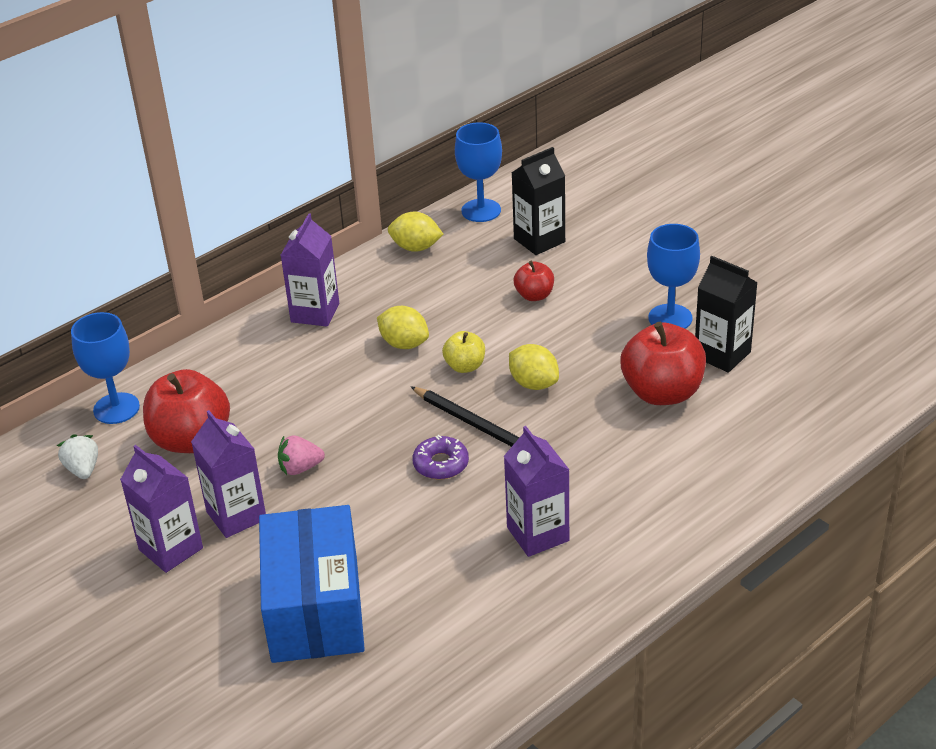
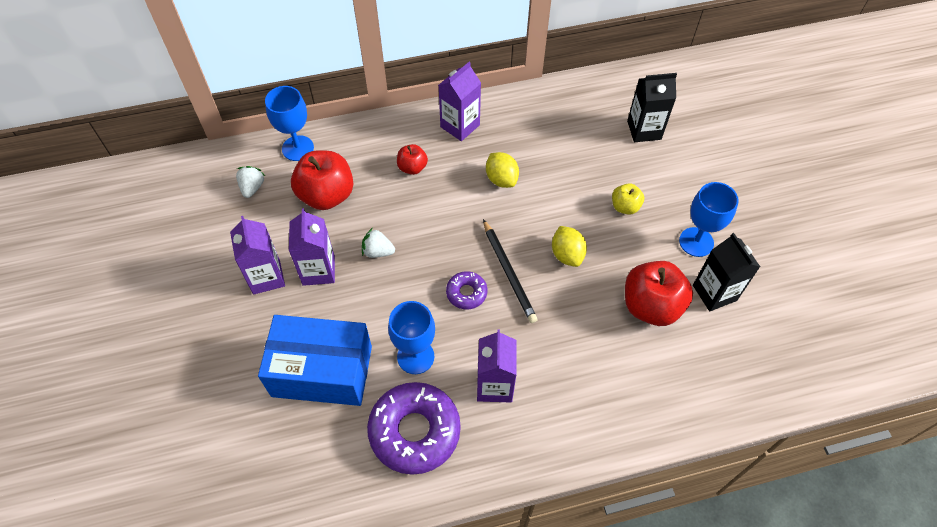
camera: 25 degrees right, 20 degrees up
blue box [259,505,365,663] -> blue box turned 75 degrees clockwise [258,315,372,406]
pink strawberry [278,435,325,475] -> white strawberry [362,228,395,258]
yellow lemon [388,212,444,252] -> none
yellow apple [442,331,485,373] -> yellow apple moved to [612,183,644,215]
blue goblet [455,122,502,222] -> blue goblet moved to [388,301,435,374]
red apple [514,261,554,301] -> red apple moved to [397,144,428,175]
none -> purple donut [367,382,461,475]

